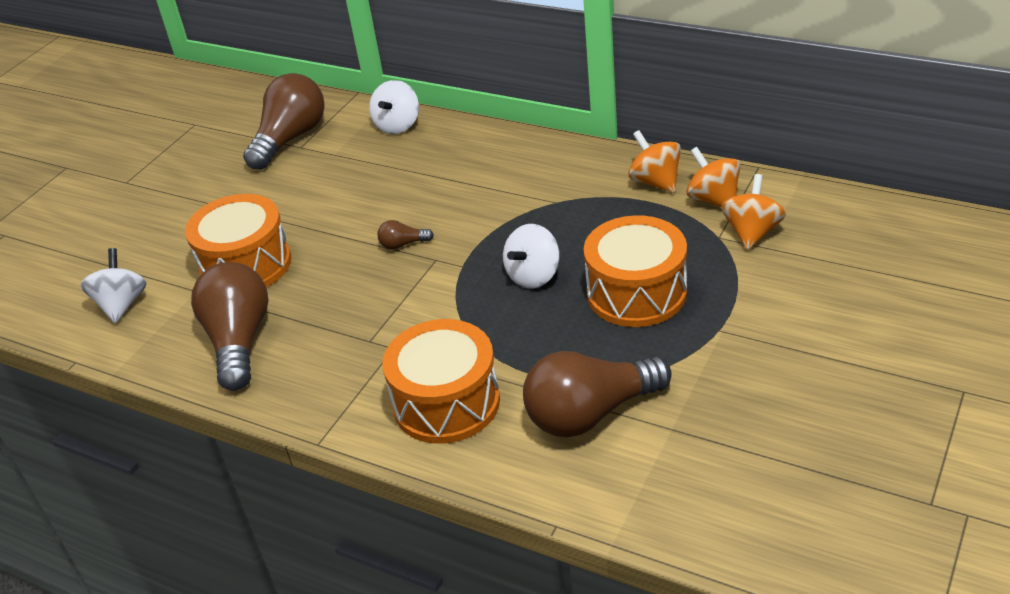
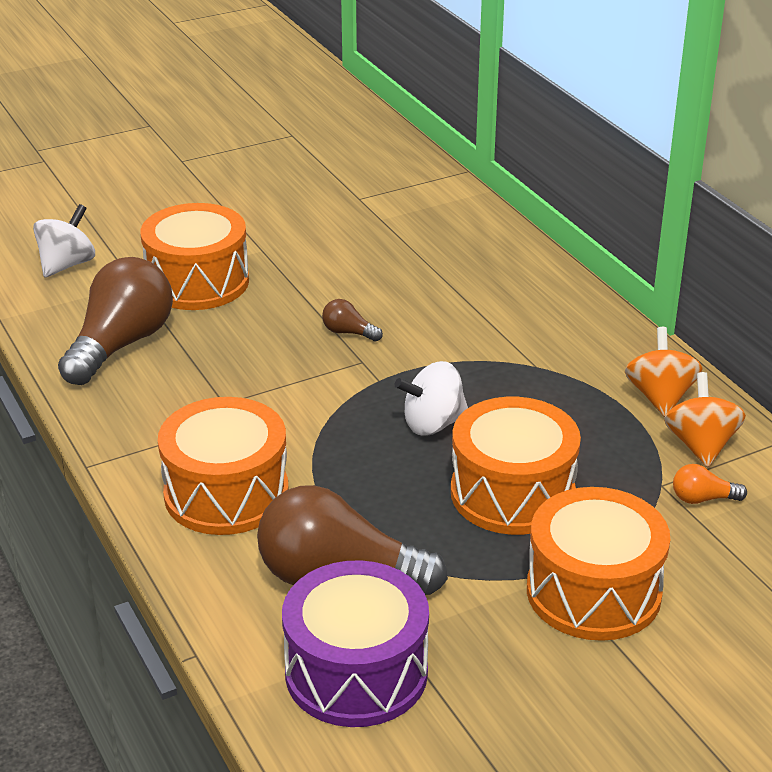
camera: 30 degrees right, 5 degrees down
brown light bulb [243,73,325,170] -> none
white spinning top [369,80,419,134] -> none
orange spinning top [721,174,786,250] -> orange light bulb [673,464,747,504]
none -> purple drum [282,560,429,727]
none -> orange drum [527,487,670,641]

